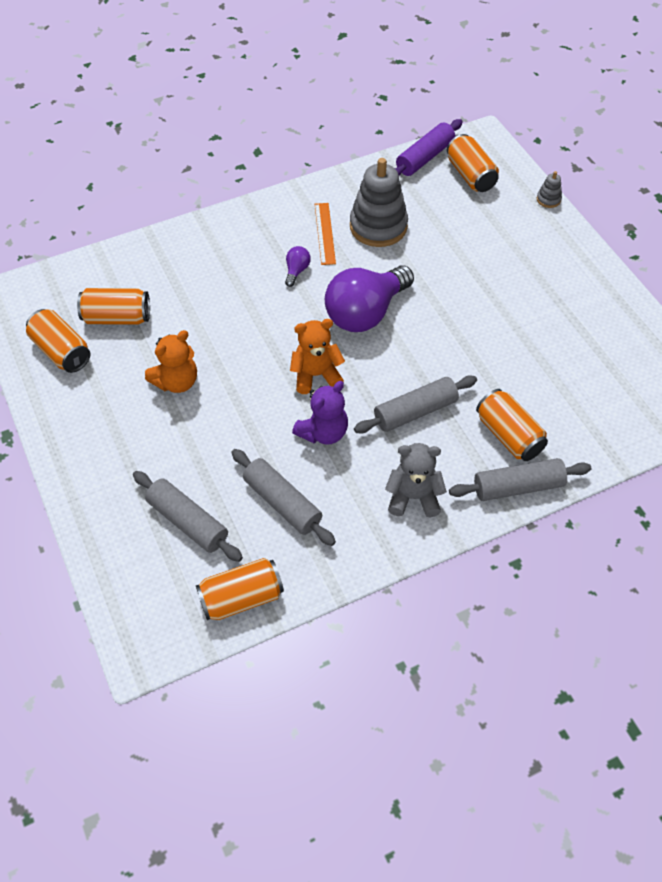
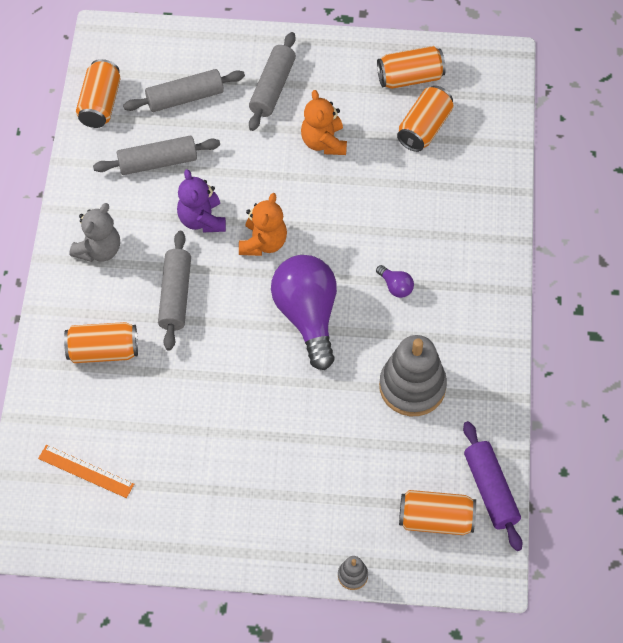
camera: 120 degrees right, 5 degrees up
orange ruler [315,203,336,265] -> orange ruler moved to [38,445,134,498]
grey rolling pin [449,458,591,501] -> grey rolling pin moved to [249,32,296,131]

